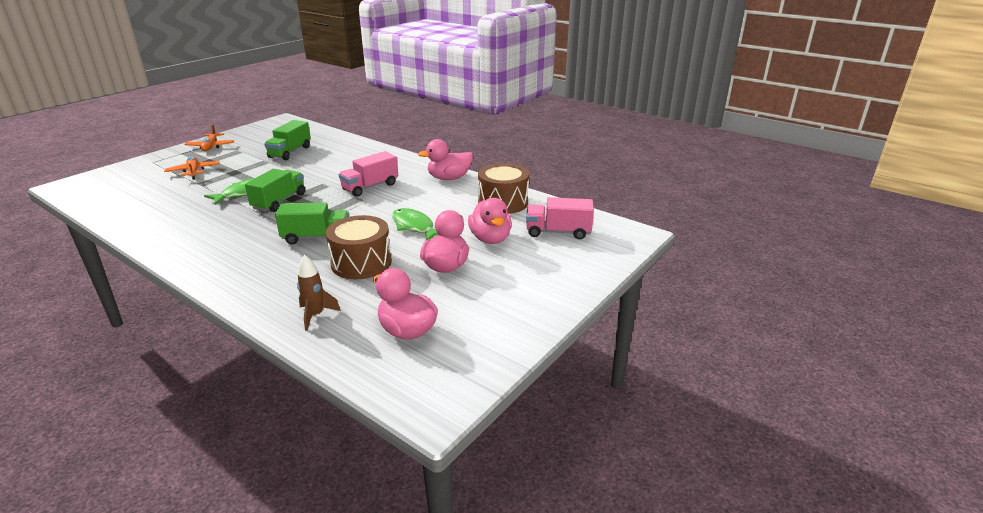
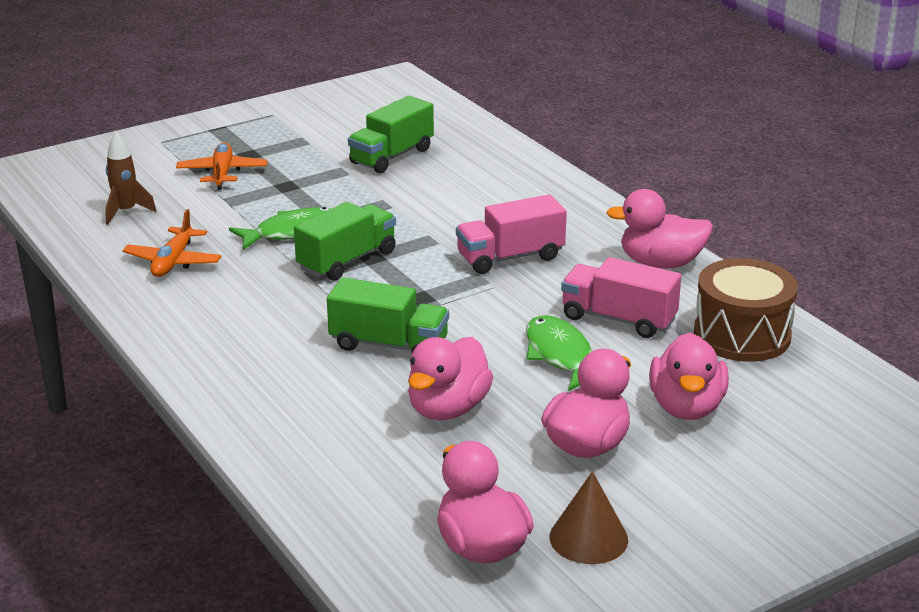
camera: 20 degrees right, 0 degrees up
orange plane [184,124,234,151] -> orange plane moved to [122,209,222,277]
brown rocket [297,255,341,331] -> brown rocket moved to [105,132,156,225]
brown drum [326,215,392,279] -> pink duck [408,337,493,420]
pink truck [526,197,594,239] -> pink truck moved to [561,257,681,338]
none -> brown cone [550,471,628,564]

